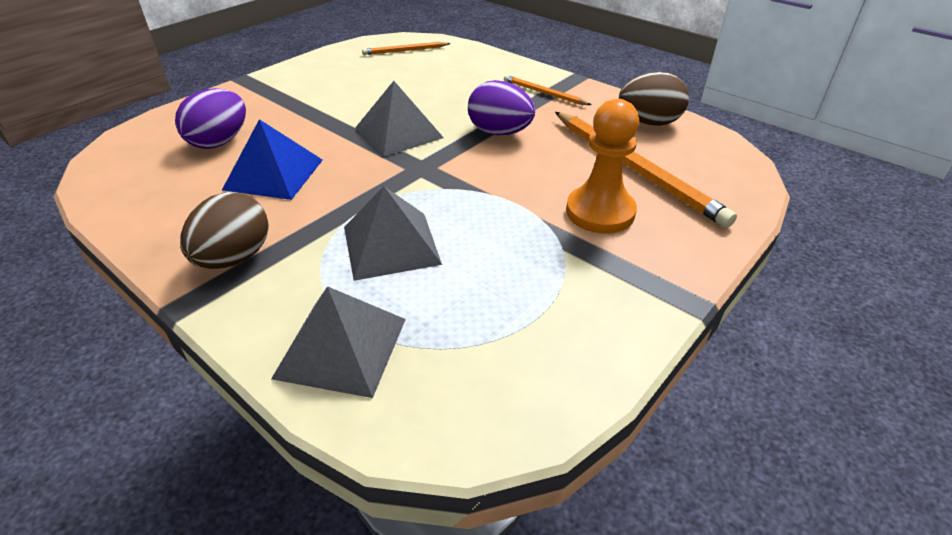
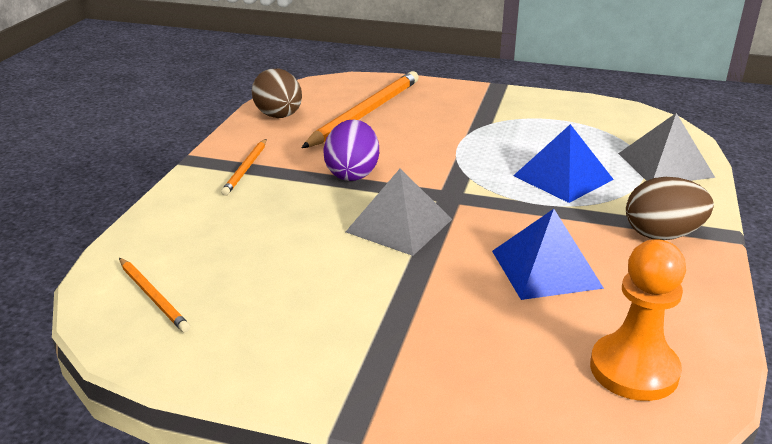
camera: 115 degrees left, 10 degrees down
purple egg [175,88,246,149] -> none
grey pyramid [344,186,442,281] -> blue pyramid [513,124,614,203]
orange pawn [566,99,639,233] -> orange pawn moved to [590,239,686,401]

